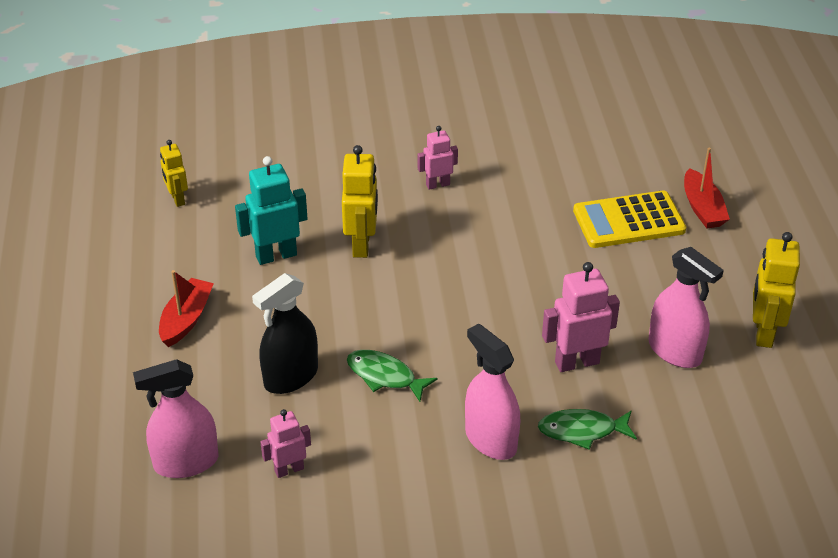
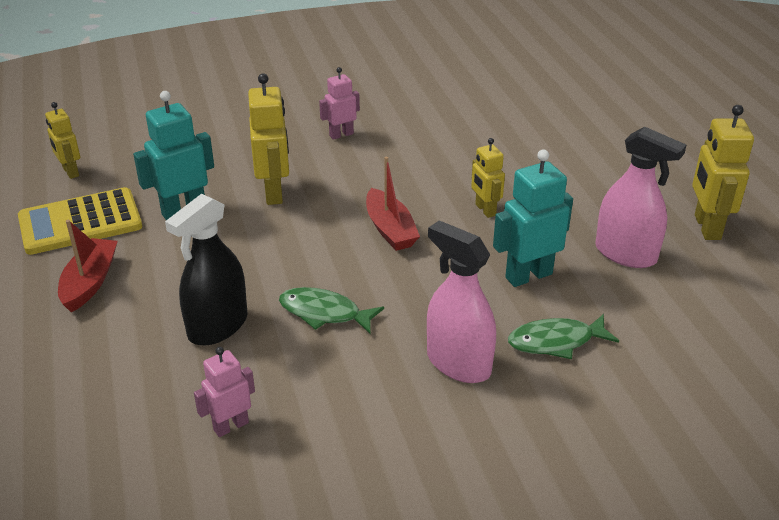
camera: 10 degrees left, 5 degrees down
pink spray bottle [133,359,218,478] -> none
pink robot [542,262,620,372] -> turquoise robot [493,149,573,287]
yellow calculator [573,190,686,248] -> yellow calculator moved to [18,187,142,255]
red boat [684,148,730,229] -> red boat moved to [366,157,420,251]
none -> yellow robot [471,138,505,218]

